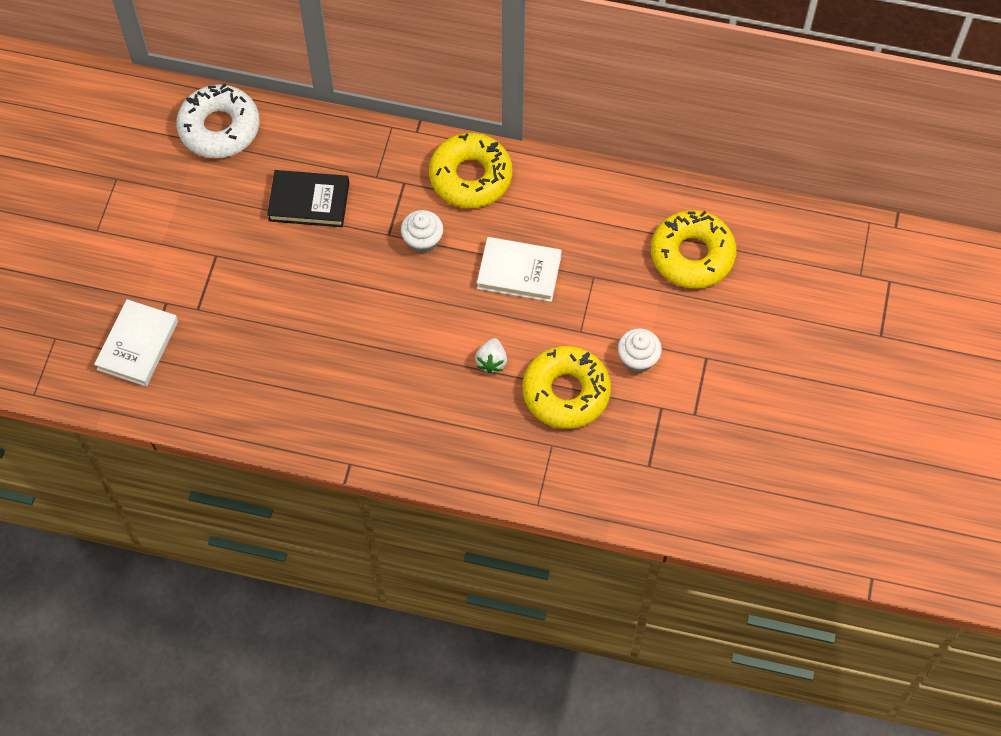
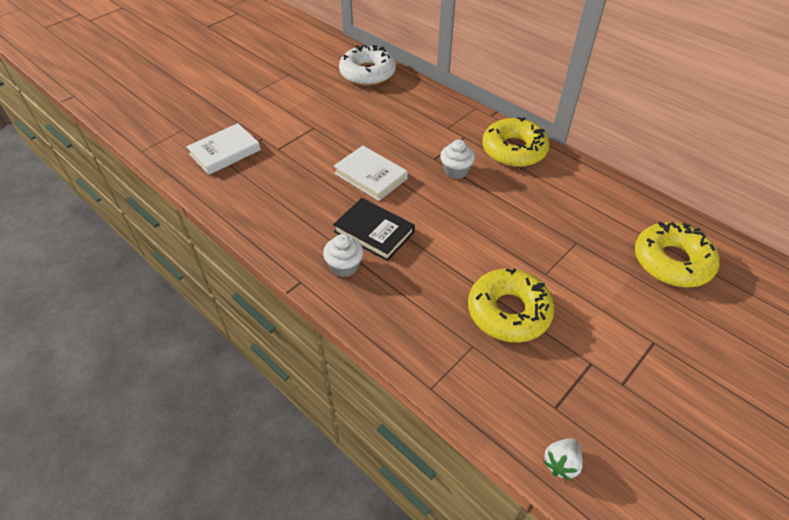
camera: 30 degrees right, 15 degrees down
black book [267,170,349,227] -> black book moved to [333,198,415,261]
white strawberry [475,338,507,374] -> white strawberry moved to [543,438,583,481]
white book [477,237,562,302] -> white book moved to [334,145,408,201]
white cupcake [618,328,662,373] -> white cupcake moved to [323,234,364,277]

